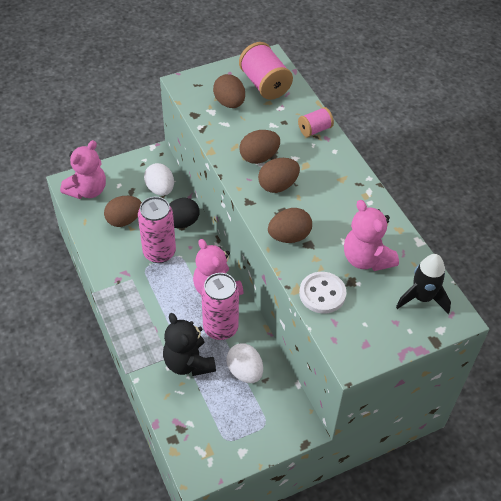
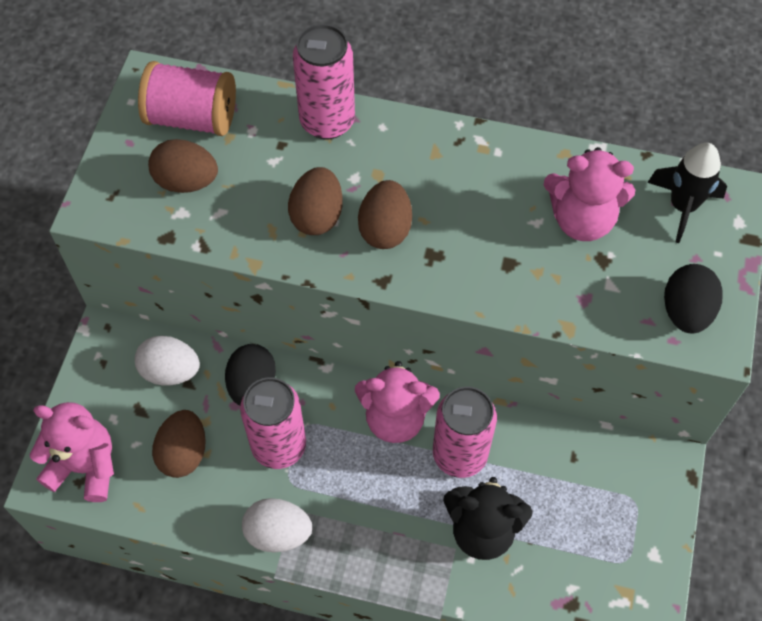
camera: 50 degrees left, 10 degrees up
pink teddy bear [60,140,106,199] -> pink teddy bear turned 60 degrees counterclockwise [29,402,114,502]
white egg [226,343,263,383] -> white egg moved to [242,498,312,552]
brown egg [268,208,312,243] -> none
pink spool [298,107,334,137] -> pink can [293,24,355,139]
white button [299,272,346,313] -> none
none -> black egg [664,264,723,334]

